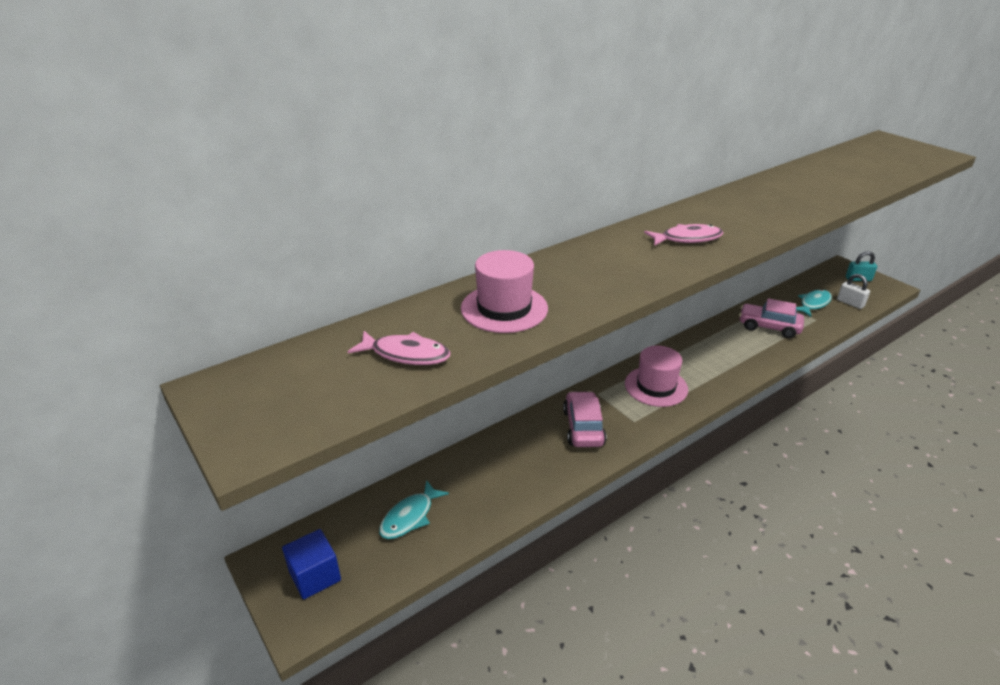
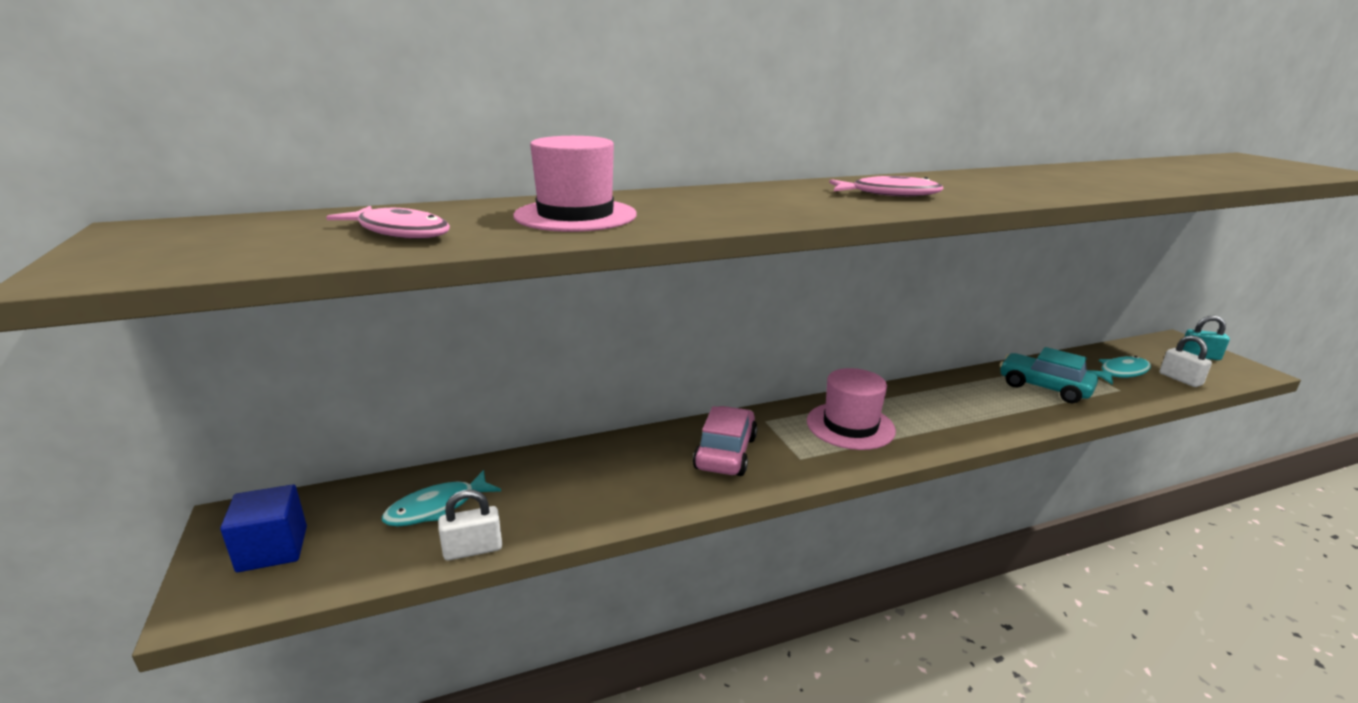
camera: 15 degrees right, 10 degrees down
pink car [739,298,804,338] -> turquoise car [1000,347,1098,403]
none -> white padlock [438,490,502,561]

